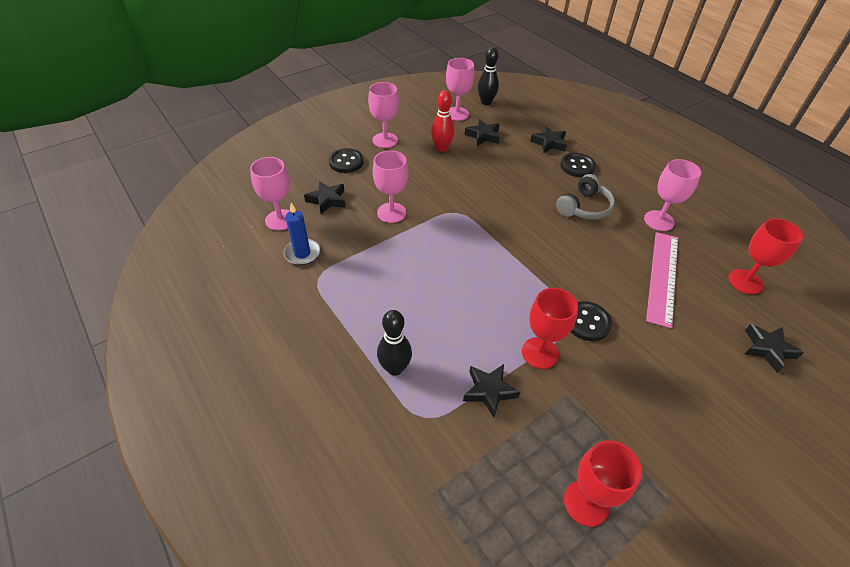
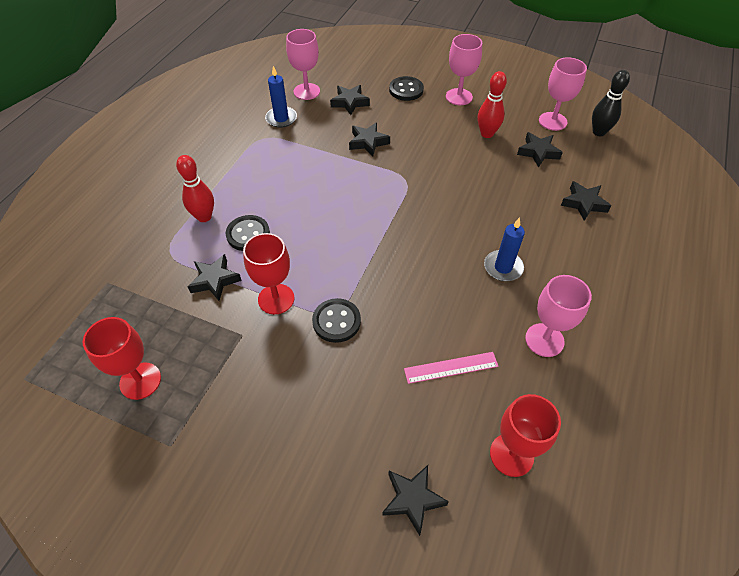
camera: 60 degrees right, 5 degrees up
pink goblet [373,150,408,223] -> black star [349,122,390,156]
black bowling pin [377,310,412,376] -> red bowling pin [176,155,214,222]
grey headphones [556,174,615,220] -> blue candle [484,217,525,281]
black button [560,153,596,177] -> black button moved to [226,215,270,251]
pink ruler [646,232,678,328] -> pink ruler [404,352,498,384], size x0.60

